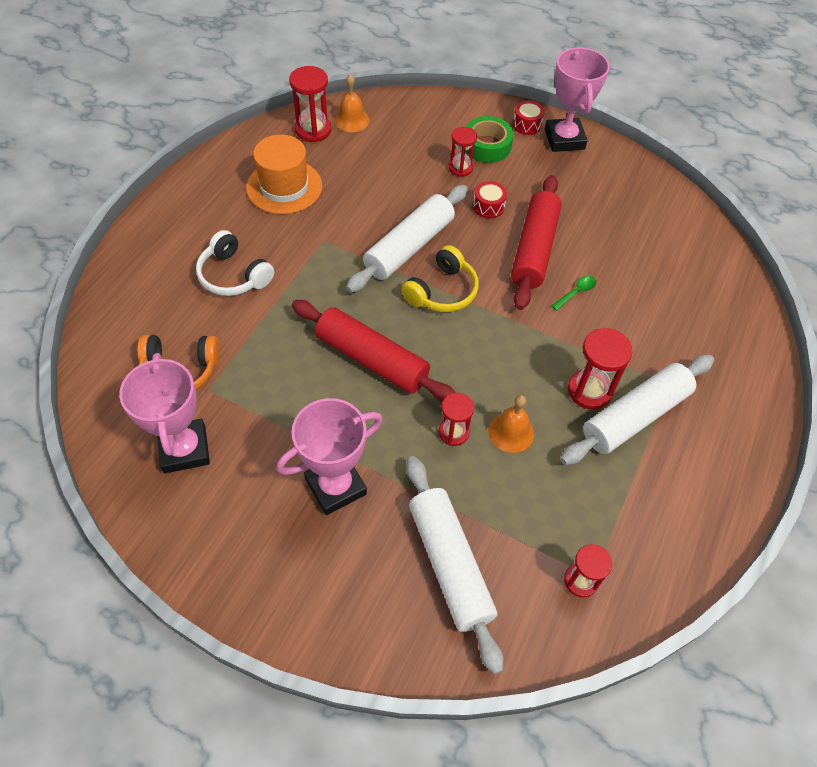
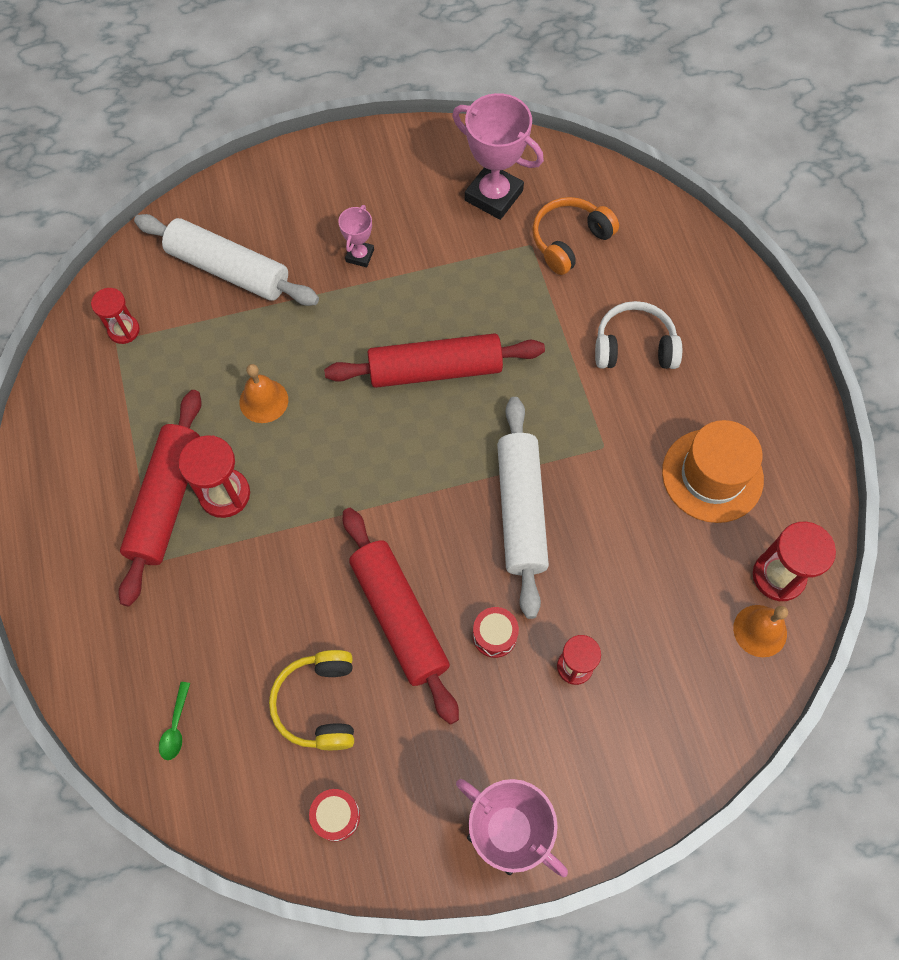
camera: 140 degrees right, 10 degrees up
pink trophy [277,398,383,515] -> pink trophy [338,205,374,267], size x0.51
yellow headphones [401,245,479,312] -> yellow headphones moved to [269,650,354,750]
red hourglass [439,393,474,446] -> none
green tape [465,116,514,163] -> none
red drum [513,101,545,135] -> red drum moved to [309,789,360,841]
green spoon [552,276,596,310] -> green spoon moved to [159,682,190,760]
white rolling pin [560,355,714,465] -> red rolling pin [118,390,202,607]

